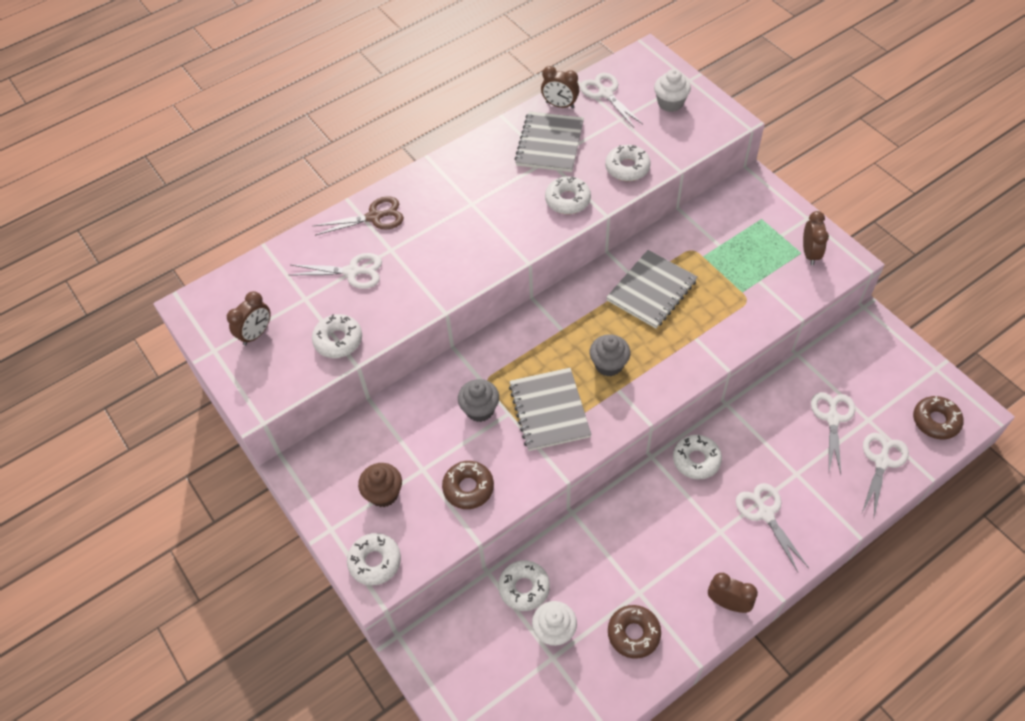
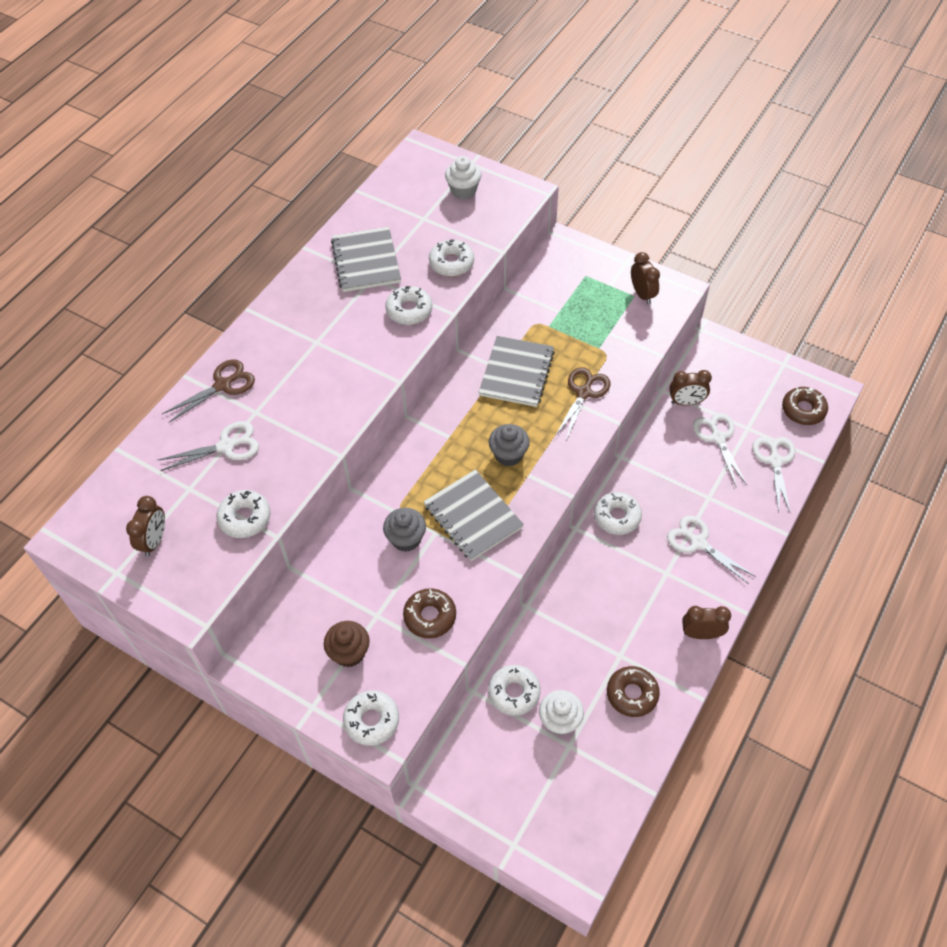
camera: 25 degrees left, 0 degrees up
brown clock [541,66,580,109] -> brown clock moved to [669,370,712,406]
white scissors [580,73,643,127] -> none
none -> brown scissors [555,367,611,440]

